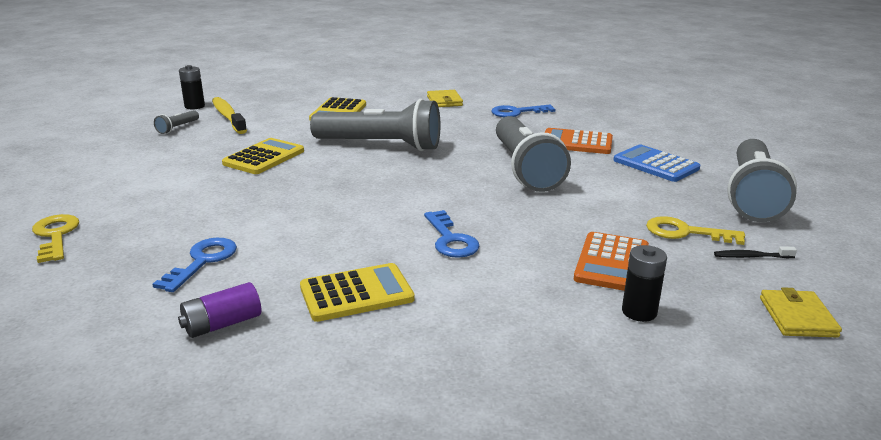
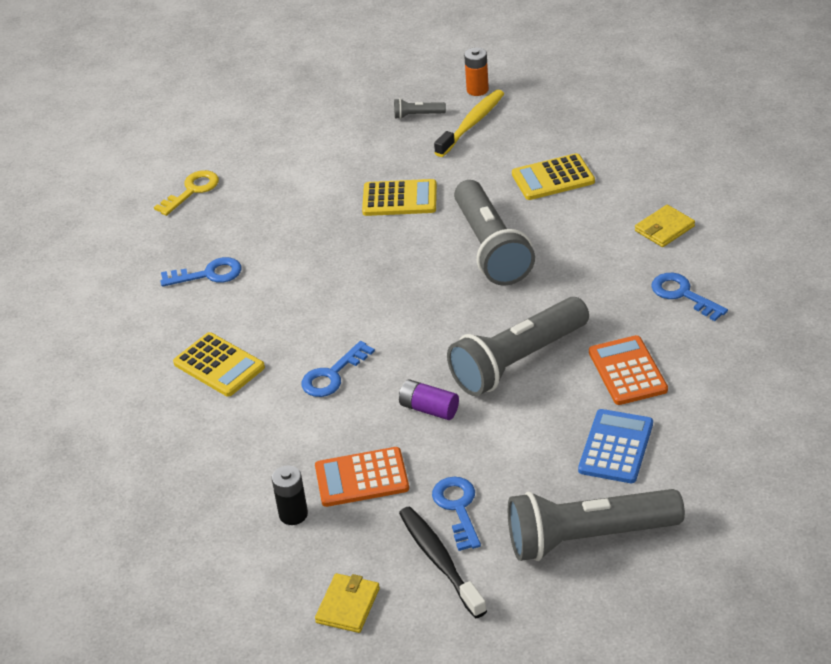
camera: 65 degrees right, 15 degrees up
purple battery [178,282,261,338] -> purple battery moved to [399,380,459,420]
black battery [179,65,205,110] -> orange battery [464,47,489,96]
yellow key [646,216,745,245] -> blue key [432,477,481,551]
black toothbrush [714,247,797,258] -> black toothbrush [399,506,487,618], size x2.00
yellow wallet [760,287,842,338] -> yellow wallet turned 45 degrees counterclockwise [315,573,380,633]

